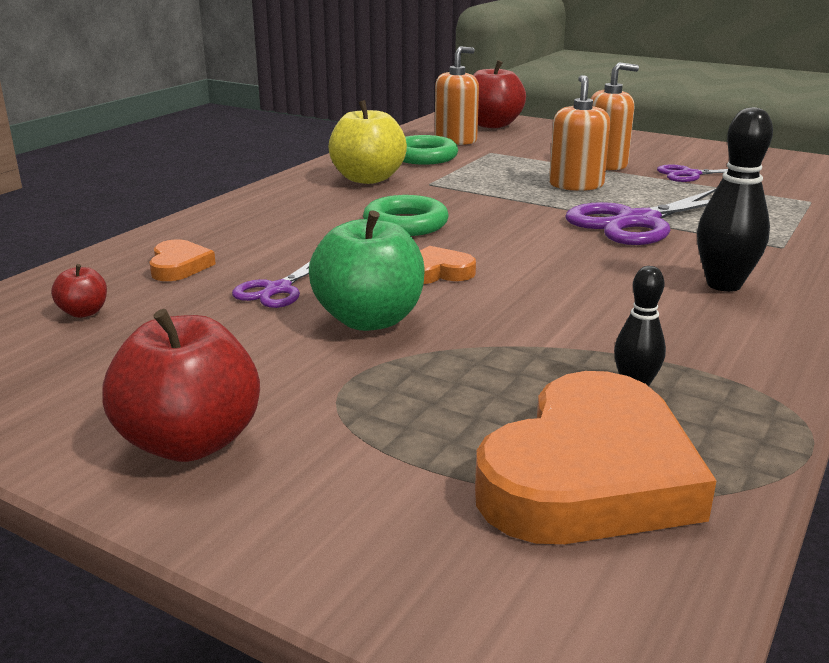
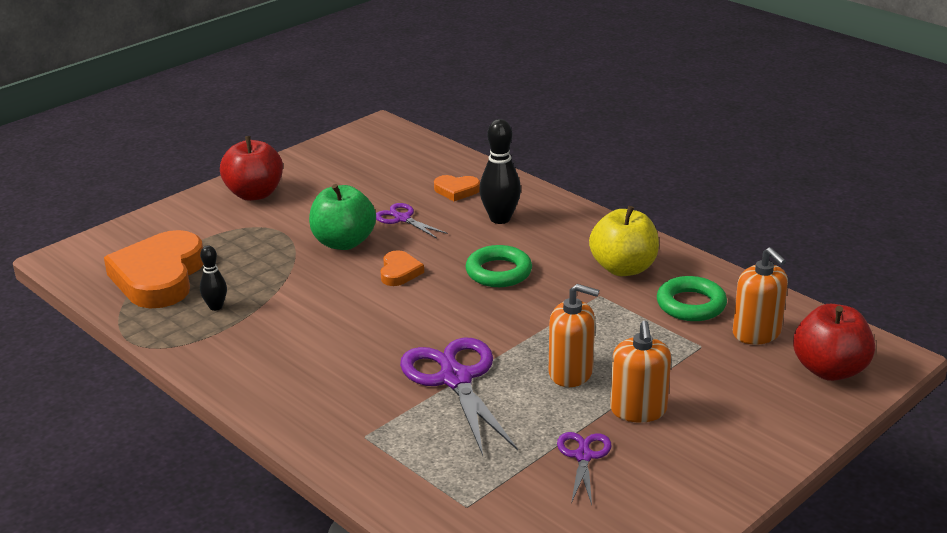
camera: 105 degrees right, 5 degrees up
red apple [51,264,107,318] -> none
orange heart [475,371,717,544] -> orange heart turned 45 degrees clockwise [104,230,204,308]
black bowling pin [697,107,773,292] -> black bowling pin moved to [479,119,521,224]

